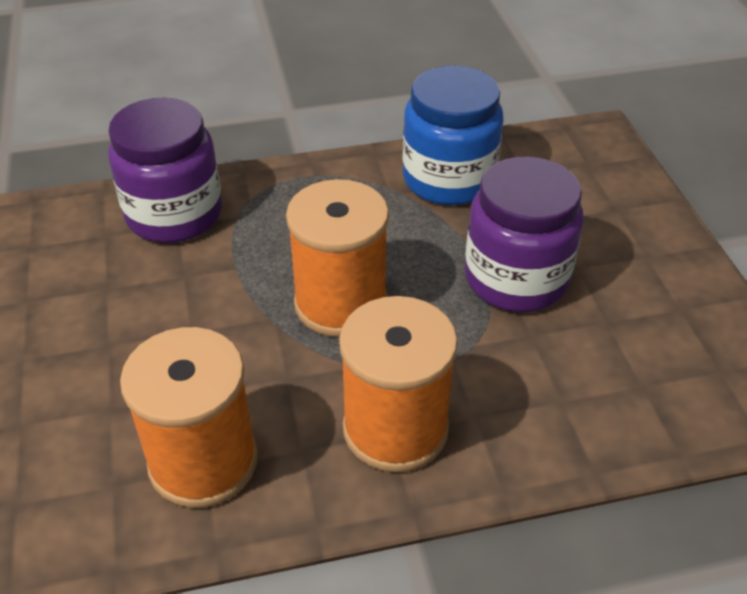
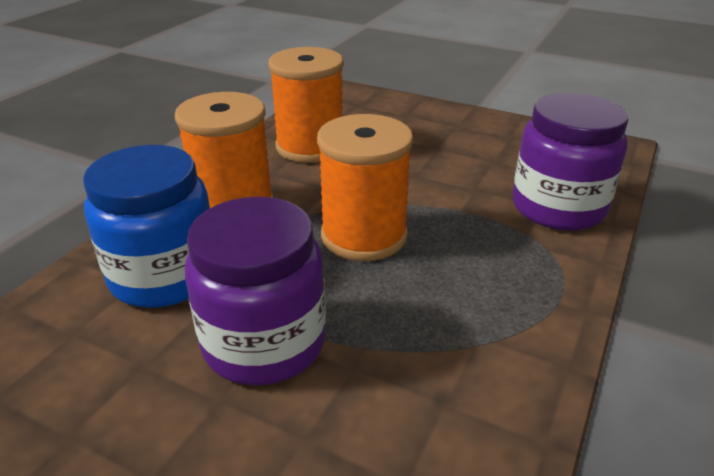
camera: 130 degrees right, 10 degrees down
blue jar [403,66,504,205] -> blue jar moved to [83,145,210,308]

